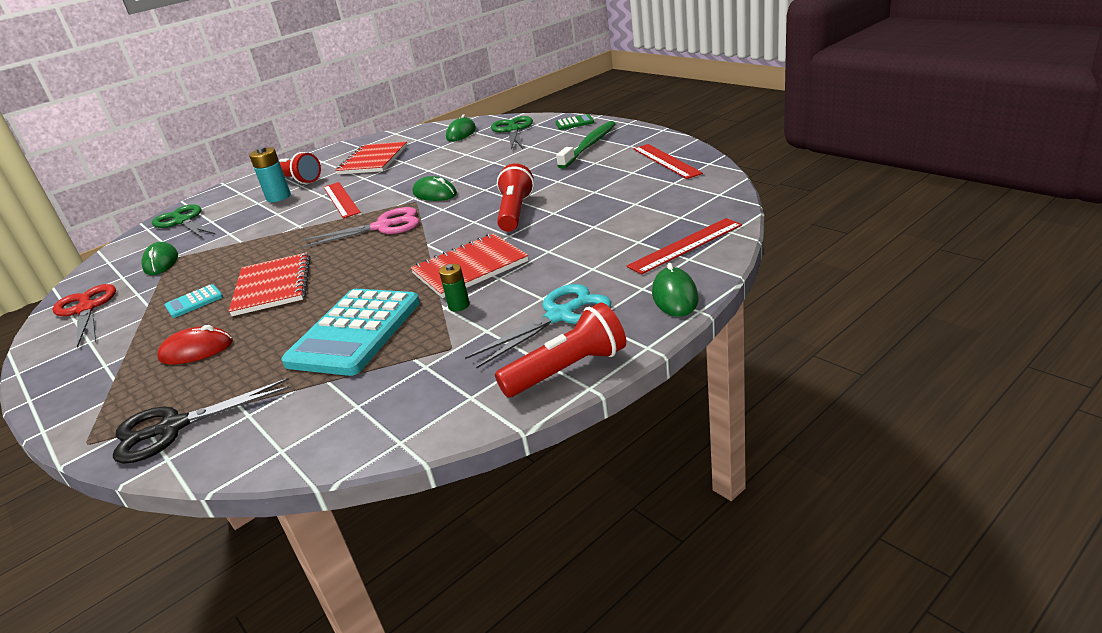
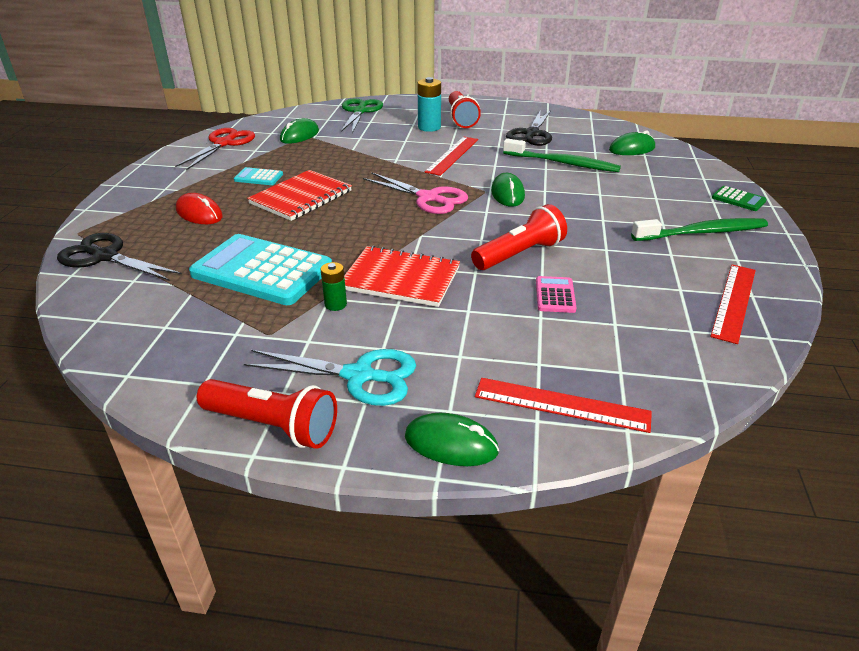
camera: 45 degrees right, 5 degrees up
turquoise calculator [281,289,420,376] -> turquoise calculator turned 45 degrees clockwise [189,234,332,305]
red notebook [335,141,407,175] -> black scissors [506,110,552,146]
green scissors [491,116,533,150] -> none
green mouse [652,263,699,317] -> green mouse turned 60 degrees clockwise [405,413,499,466]
none -> green toothbrush [503,138,621,172]
none -> pink calculator [536,276,577,313]

